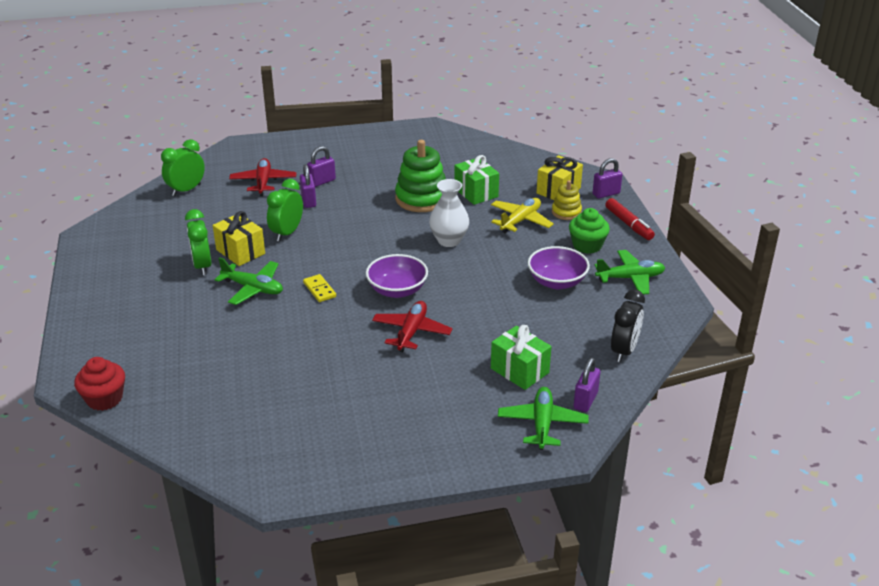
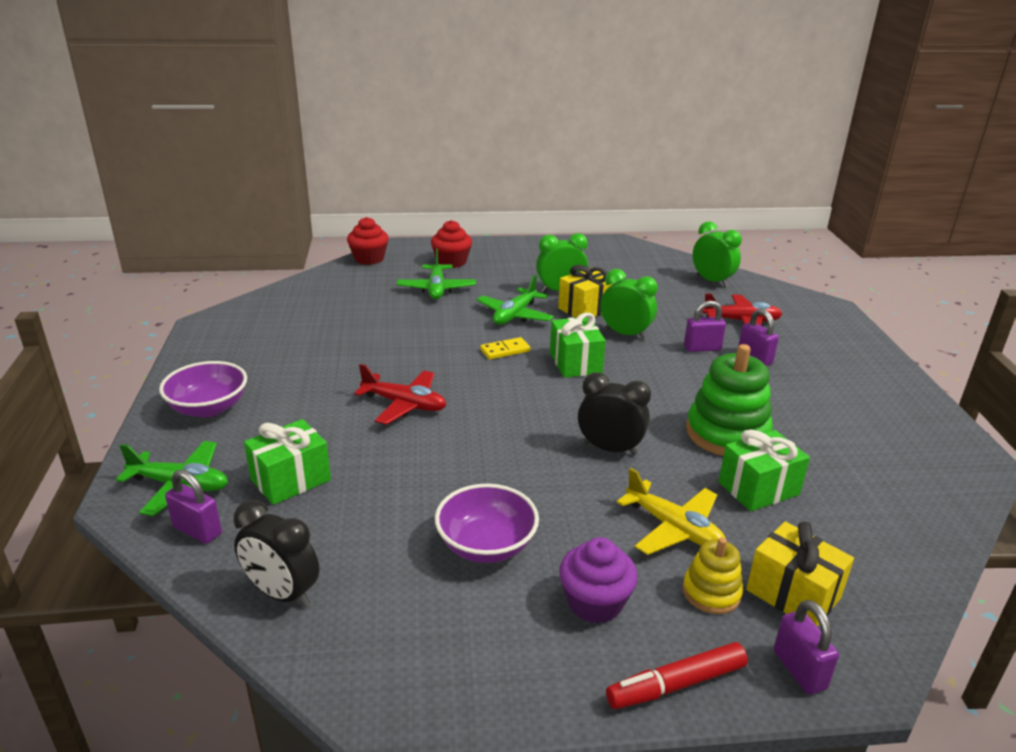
camera: 95 degrees right, 5 degrees down
purple bowl [366,254,428,298] -> purple bowl moved to [159,361,247,417]
white vase [429,179,469,247] -> black clock [578,373,651,455]
green cupcake [569,208,610,254] -> purple cupcake [559,537,638,623]
green plane [595,250,665,294] -> green plane moved to [397,249,476,299]
none -> red cupcake [431,220,472,268]
none -> green gift [550,313,606,378]

